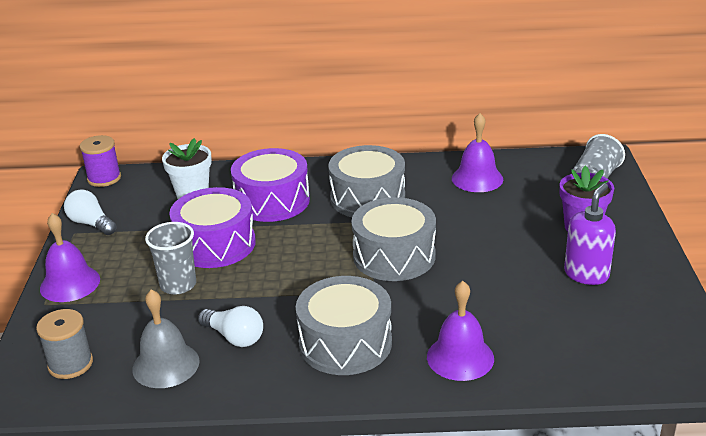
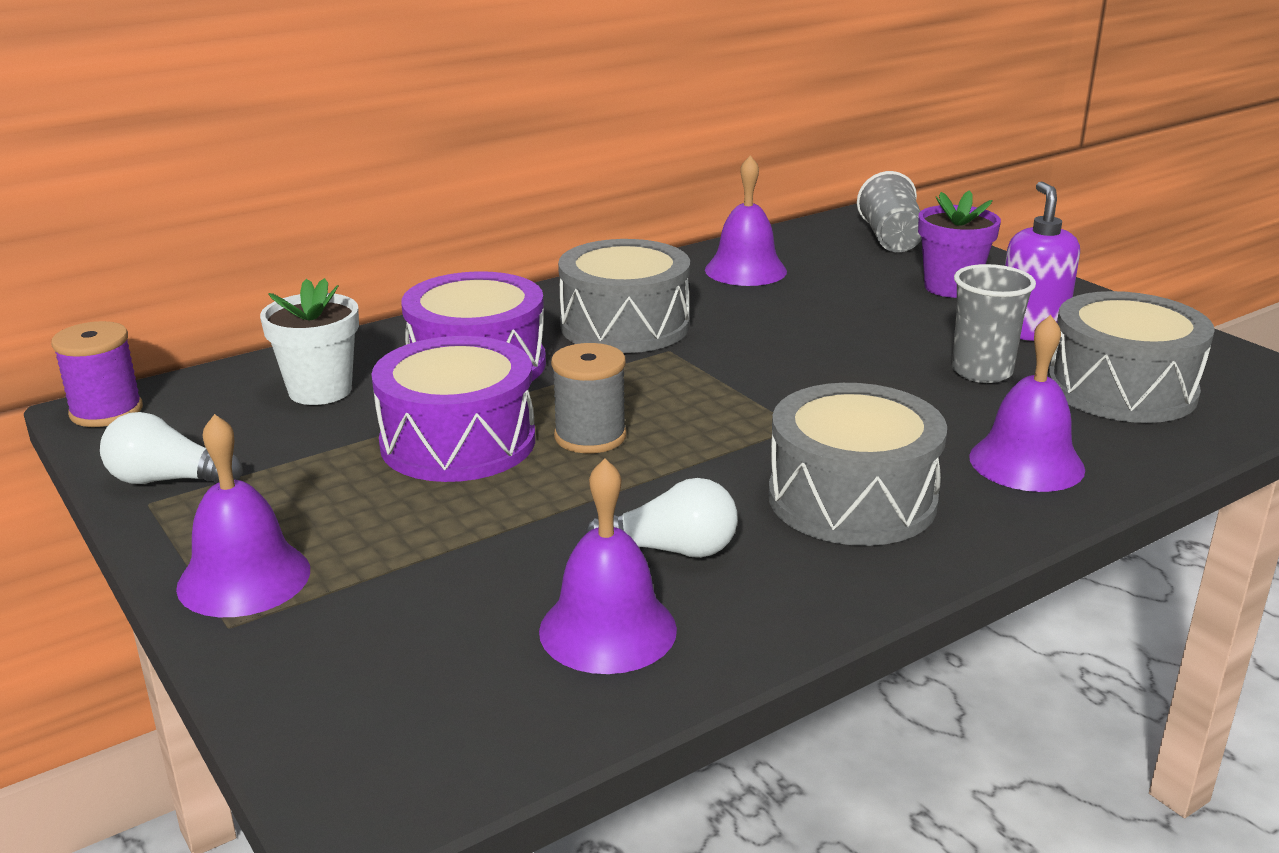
camera: 35 degrees left, 5 degrees down
grey spool [36,309,93,379] -> grey spool moved to [551,343,626,453]
grey bell [132,289,200,388] -> purple bell [539,459,677,674]
grey cup [145,222,196,294] -> grey cup moved to [952,264,1036,383]
grey drum [351,197,436,281] -> grey drum moved to [1048,291,1215,423]

